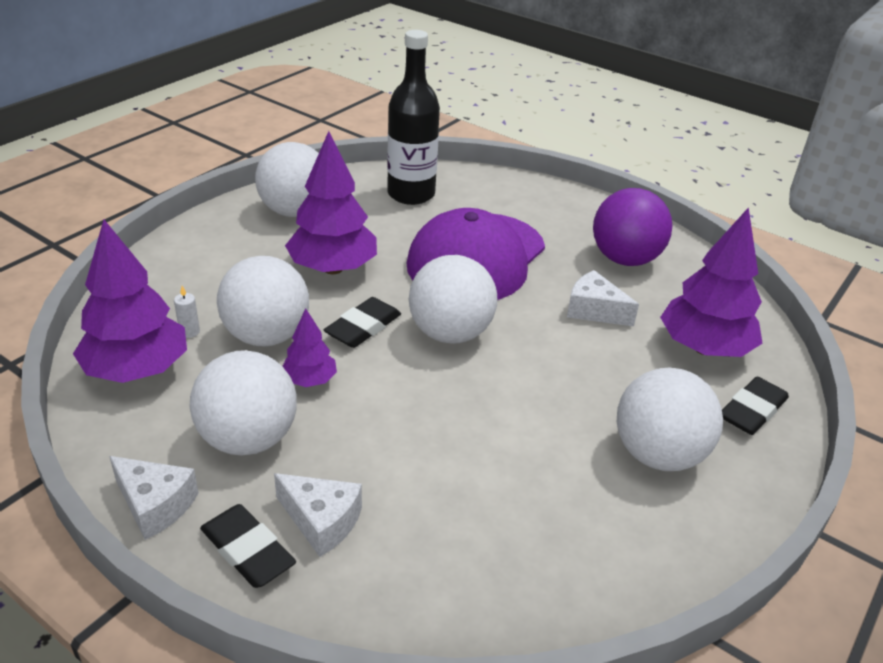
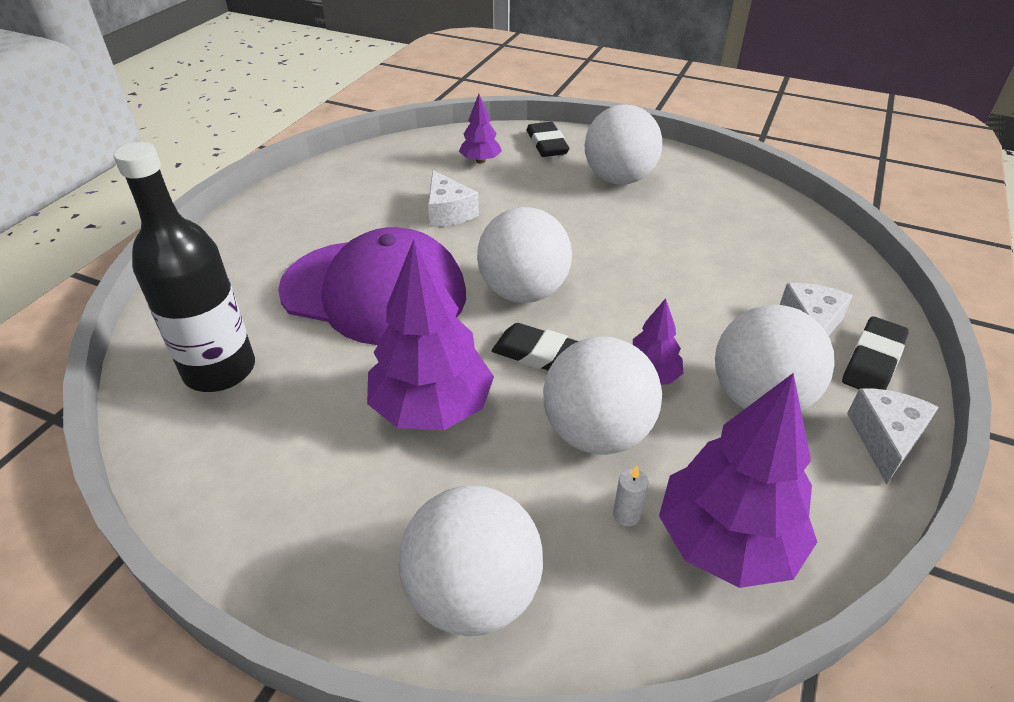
camera: 100 degrees left, 5 degrees up
white ball [255,142,319,217] -> white ball moved to [398,485,543,637]
white cheese [567,270,639,326] -> white cheese turned 45 degrees counterclockwise [428,170,479,227]
purple ball [593,188,672,266] -> none
purple tree [660,207,763,357] -> purple tree [459,94,502,164], size x0.52
black eraser [722,377,789,435] -> black eraser turned 45 degrees clockwise [527,122,570,157]

